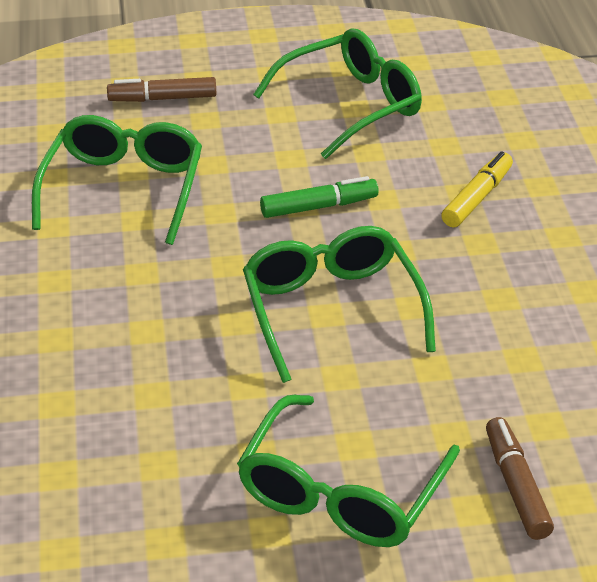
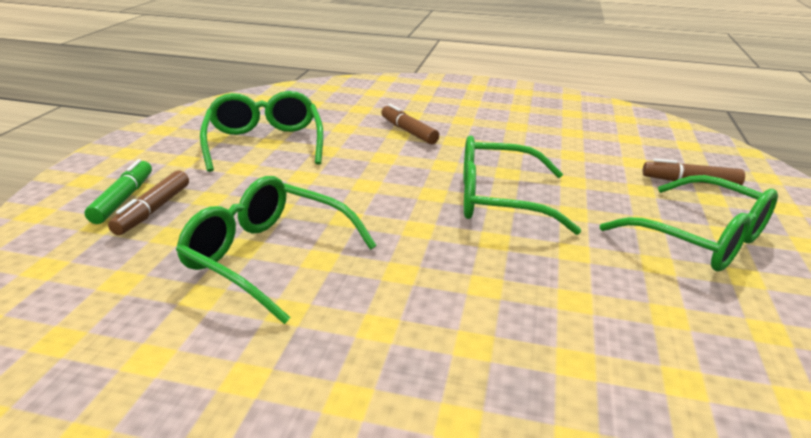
camera: 70 degrees left, 10 degrees down
green marker [260,176,379,218] -> green marker moved to [85,159,152,224]
yellow marker [441,151,513,228] -> brown marker [381,104,439,144]

